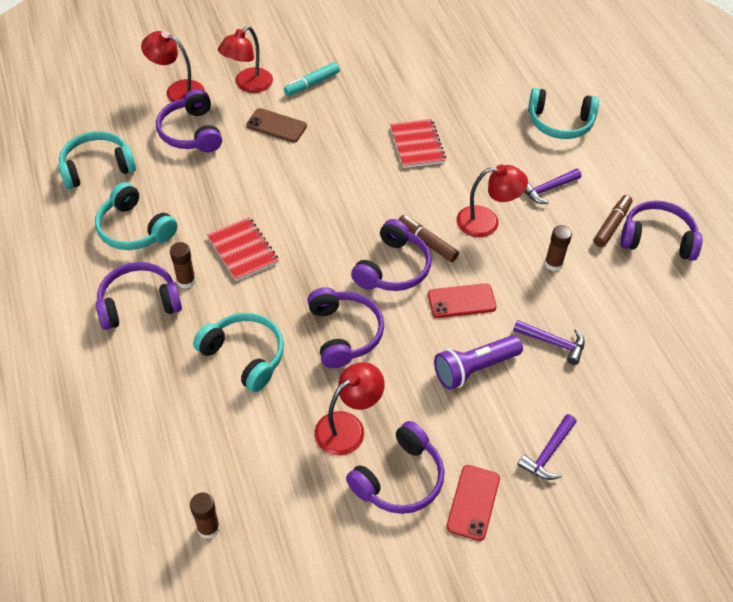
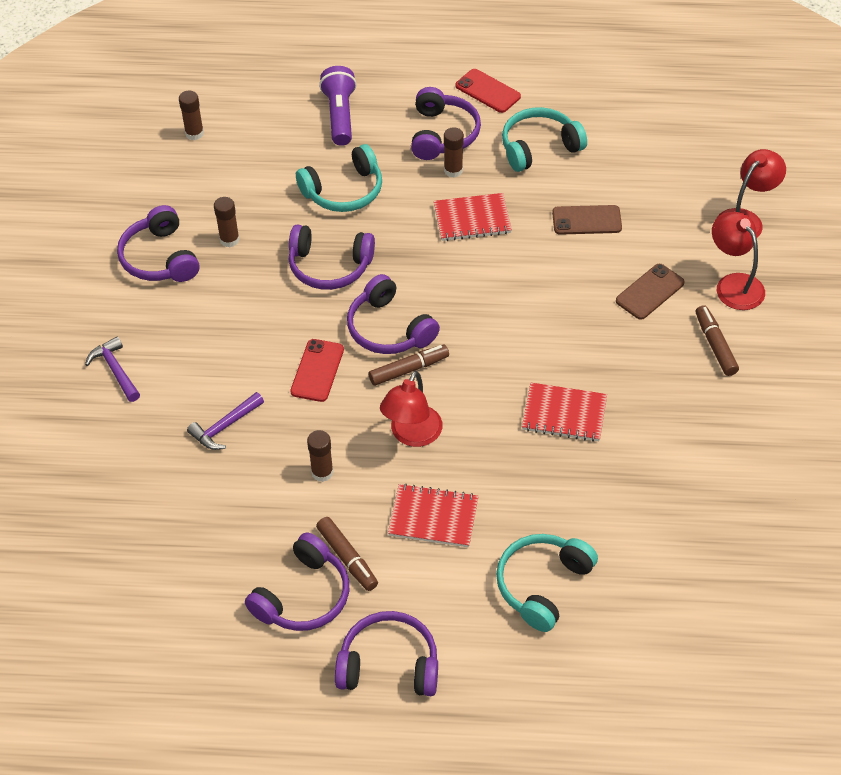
camera: 115 degrees right, 0 degrees up
turquoise headphones [58,131,136,189] -> none
purple headphones [156,89,222,153] -> purple headphones moved to [335,611,438,696]
turquoise marker [284,62,340,96] -> brown marker [696,305,739,376]
red lamp [314,362,385,456] -> brown glue stick [214,197,240,247]
purple flashlight [434,335,523,390] -> purple flashlight moved to [319,66,357,146]
red phone [446,465,500,541] -> red phone moved to [455,69,521,113]
purple hammer [524,168,582,204] -> red notebook [388,483,479,547]
none -> brown phone [552,205,622,235]

